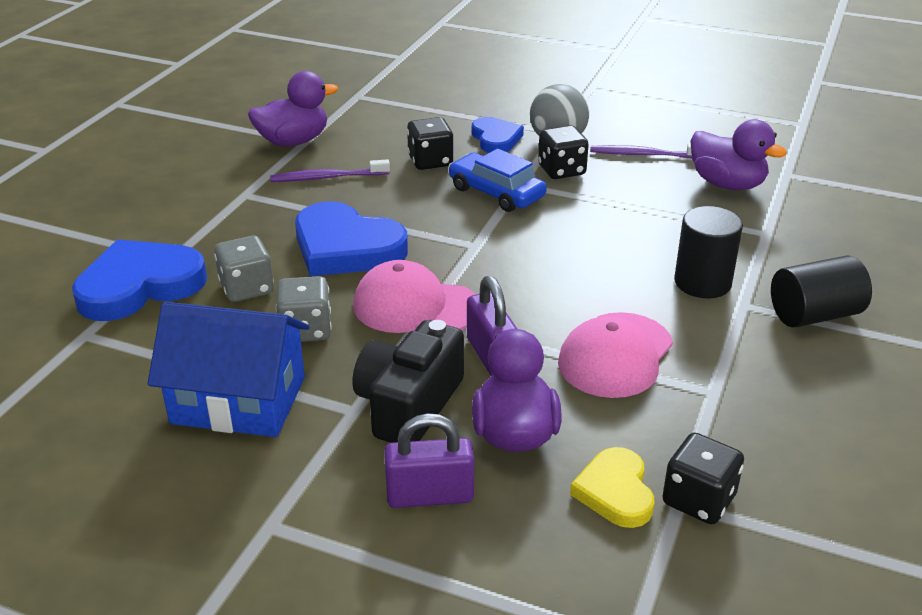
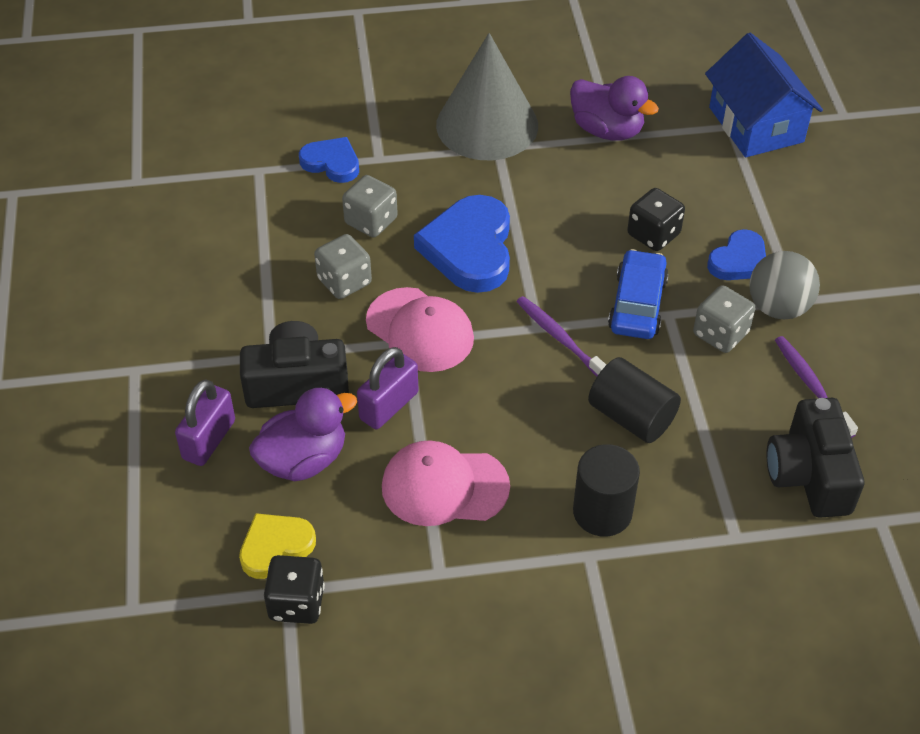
camera: 60 degrees right, 15 degrees up
blue heart [72,239,207,321] -> blue heart [299,137,359,183], size x0.58
blue house [147,302,310,437] -> blue house moved to [705,33,823,157]
purple toothbrush [270,159,390,182] -> purple toothbrush moved to [516,296,606,376]
pink cap [353,260,475,333] -> pink cap turned 150 degrees clockwise [366,287,474,372]
purple padlock [384,413,474,508] -> purple padlock turned 60 degrees clockwise [175,379,235,466]
black dice [538,125,589,179] -> grey dice [693,285,755,353]
purple duck [690,120,787,190] -> black camera [767,398,864,518]
black cylinder [771,255,872,328] -> black cylinder moved to [588,357,681,443]
none -> grey cone [436,33,538,160]

